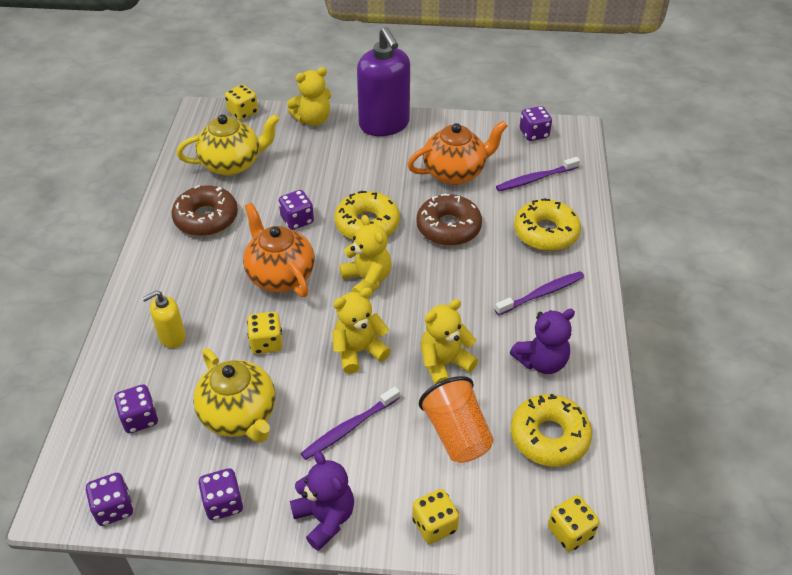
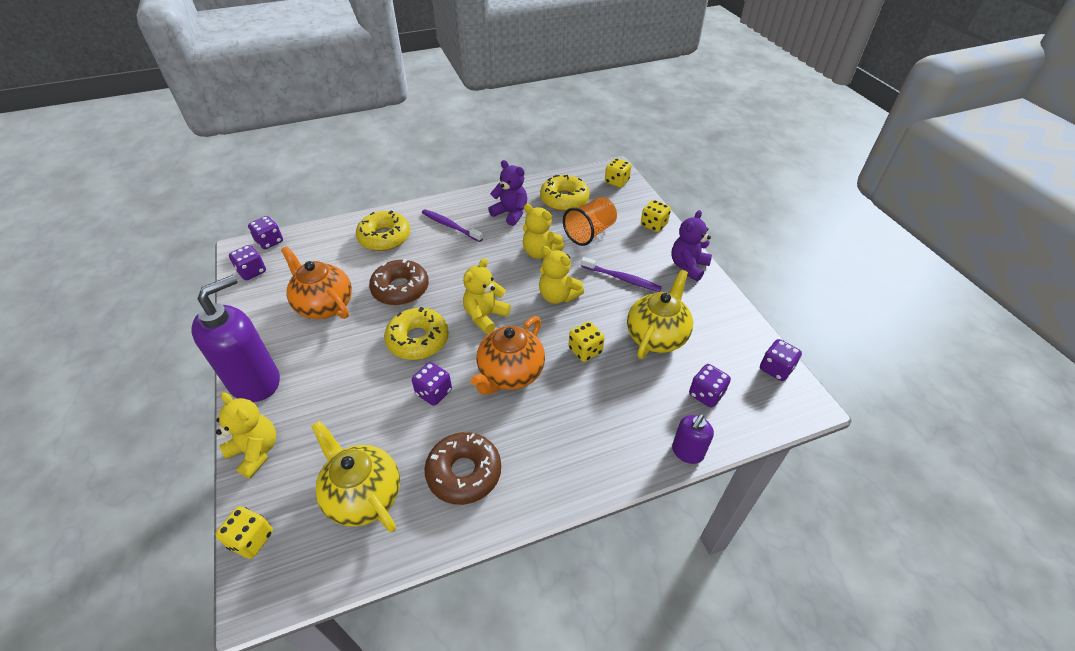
camera: 115 degrees left, 0 degrees up
yellow soap dispenser [142,291,186,348] -> none
purple dice [198,468,243,520] -> purple dice moved to [248,216,283,249]
purple toothbrush [496,157,580,191] -> none
none -> purple soap dispenser [672,414,714,464]

